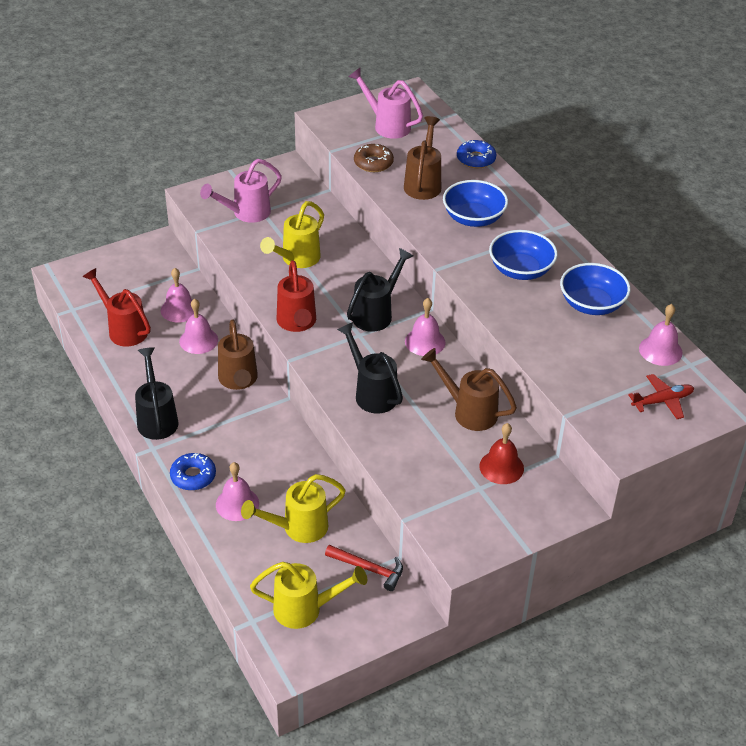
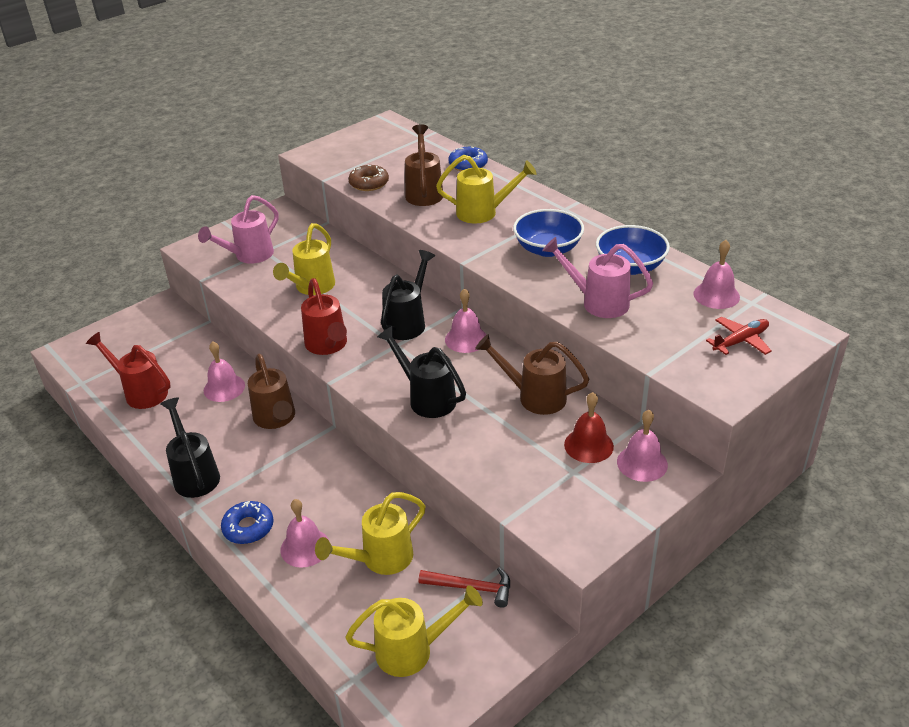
camera: 10 degrees left, 5 degrees down
pink bell [161,268,194,322] -> pink bell moved to [617,410,668,482]
pink watering can [348,68,423,139] -> pink watering can moved to [542,237,653,318]
blue bowl [443,180,508,227] -> yellow watering can [436,155,537,224]

